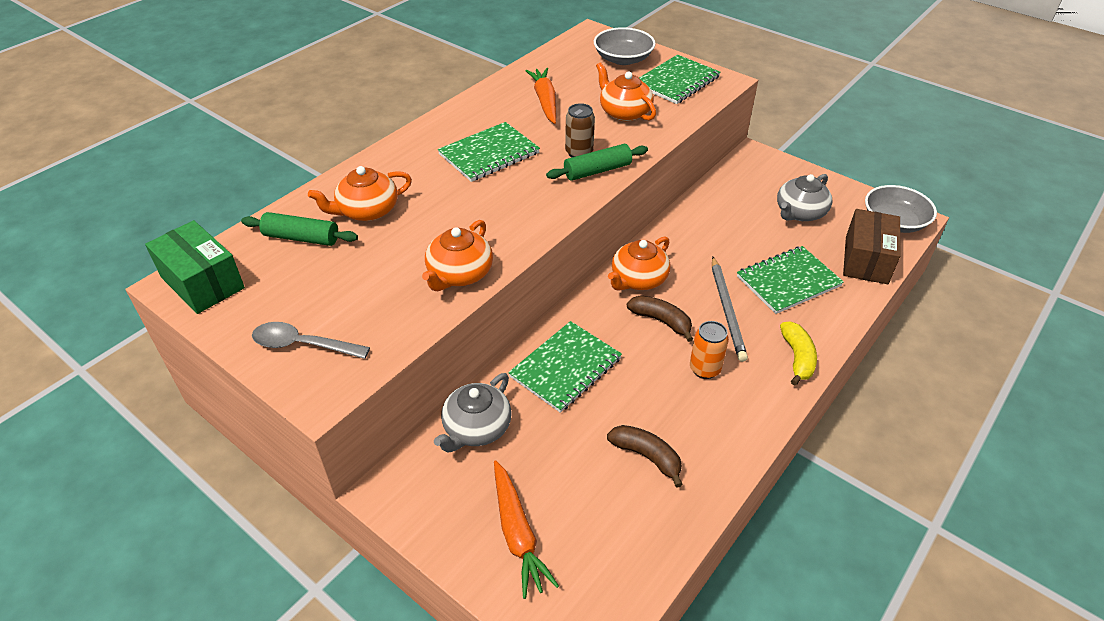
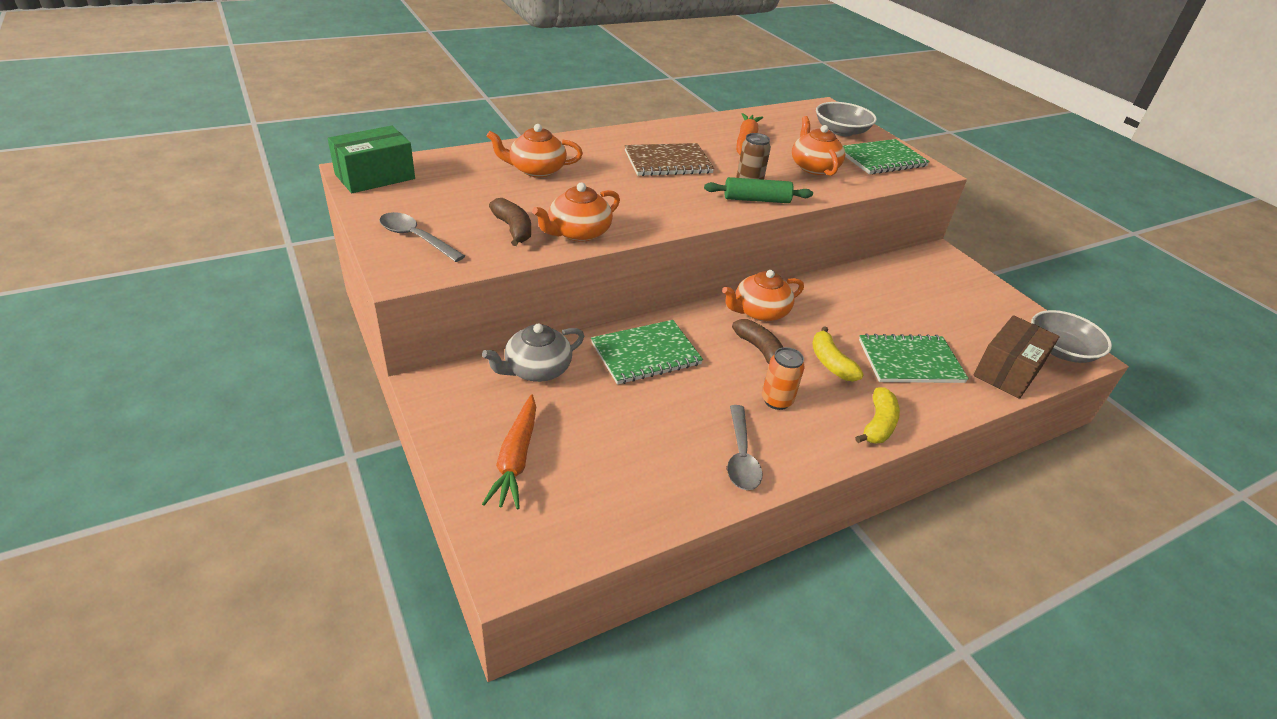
camera: 20 degrees right, 5 degrees down
green box [145,220,245,314] -> green box turned 75 degrees clockwise [328,126,415,193]
green rolling pin [241,212,358,246] -> none
green notebook [438,122,540,182] -> brown notebook [625,143,714,176]
brown banana [607,425,683,488] -> brown banana moved to [489,198,531,246]
grey pencil [712,257,748,362] -> yellow banana [812,326,864,382]
grey teapot [777,174,833,221] -> none
none -> grey spoon [727,405,762,490]

